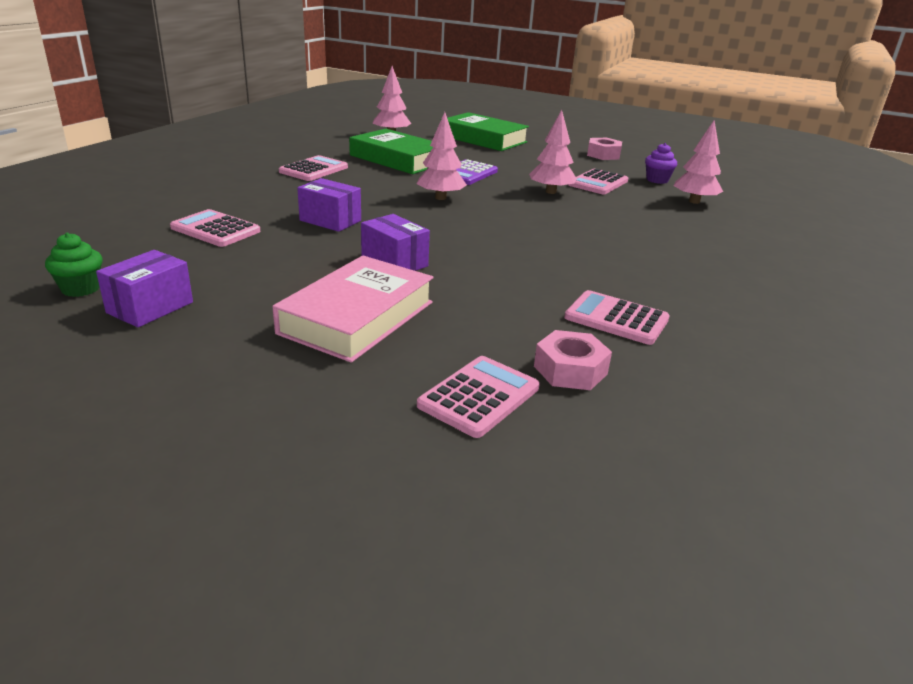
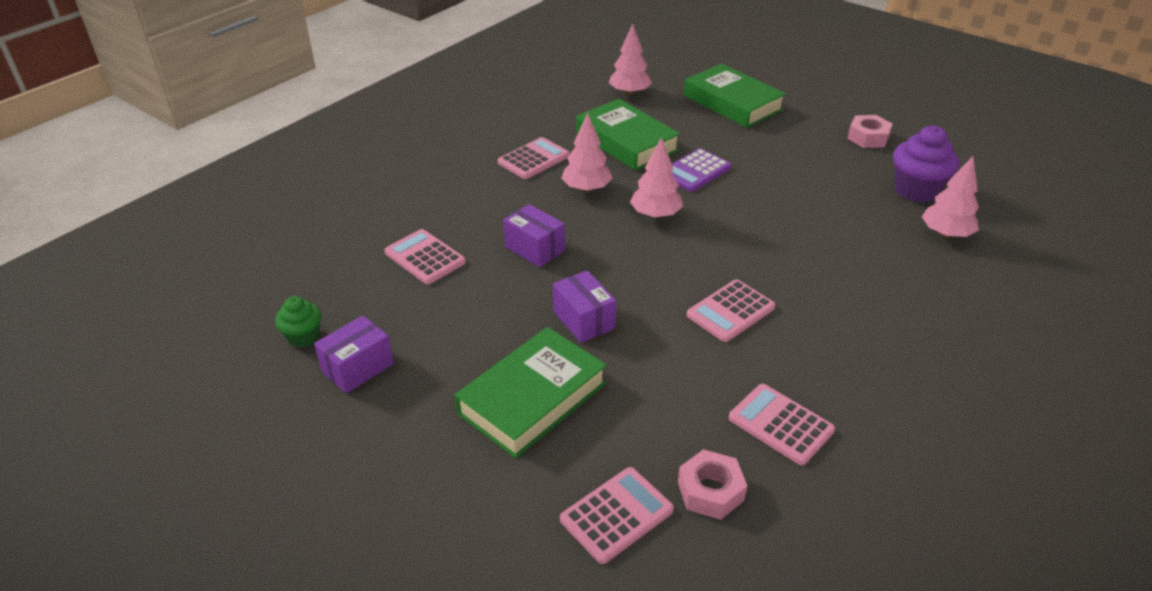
camera: 15 degrees right, 10 degrees up
pink book [272,256,434,363] -> green book [455,327,607,458]
pink tree [529,110,577,194] -> pink tree moved to [562,113,613,192]
pink calculator [568,169,628,194] -> pink calculator moved to [687,279,775,342]
purple cupcake [645,143,677,184] -> purple cupcake [893,126,959,203], size x1.71

